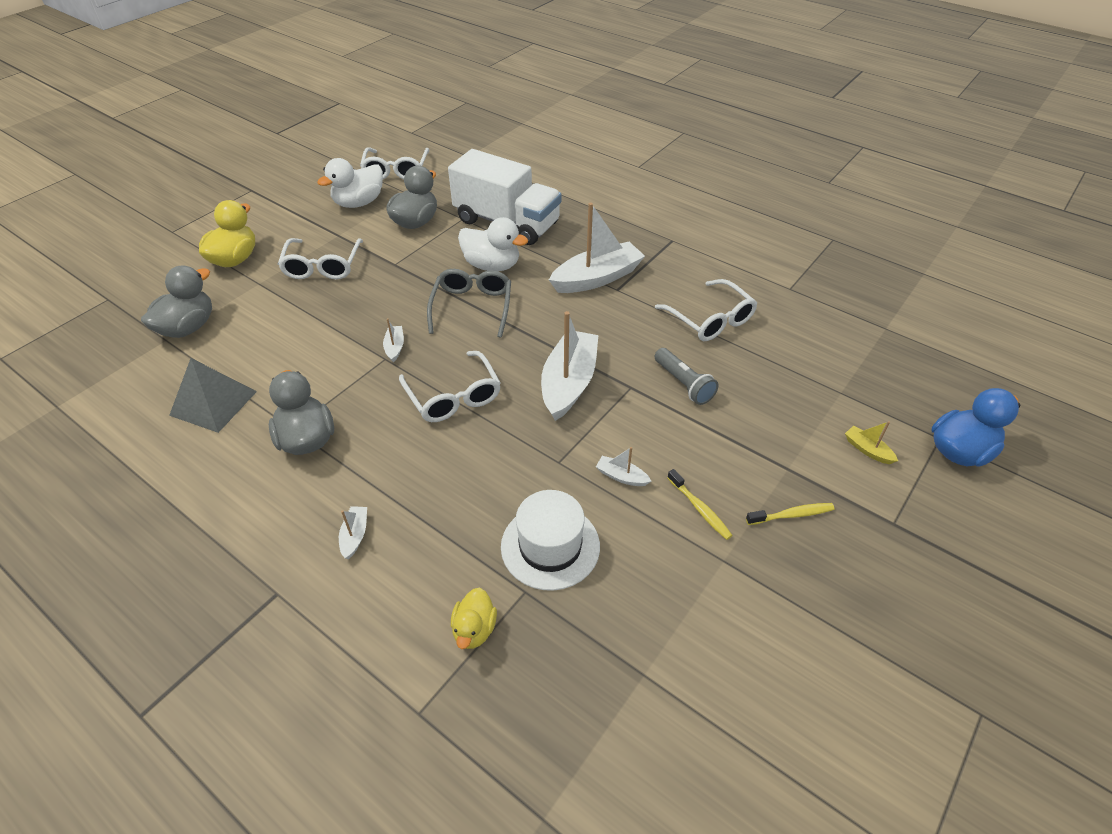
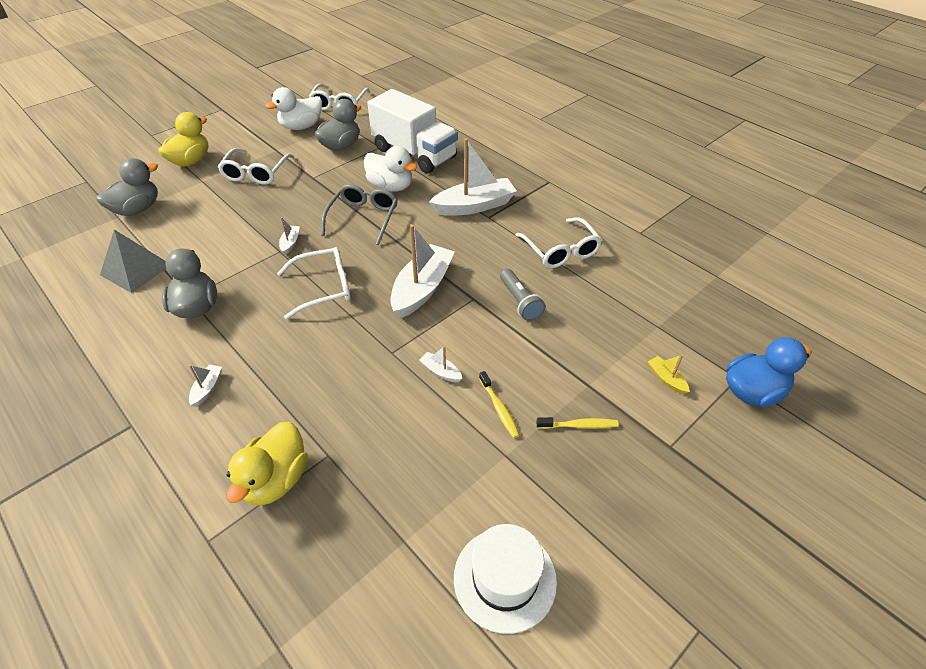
camera: 10 degrees right, 0 degrees up
white glasses [399,351,501,422] -> white glasses turned 90 degrees counterclockwise [277,247,351,319]
yellow duck [451,588,497,649] -> yellow duck [226,422,308,506], size x1.65
white hat [501,490,600,591] -> white hat moved to [454,524,557,634]

